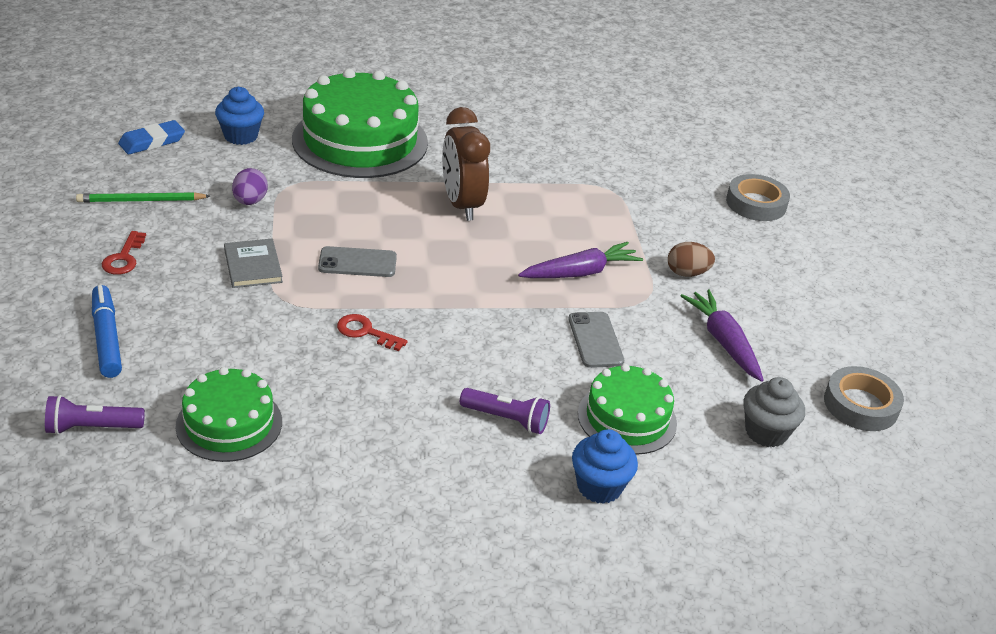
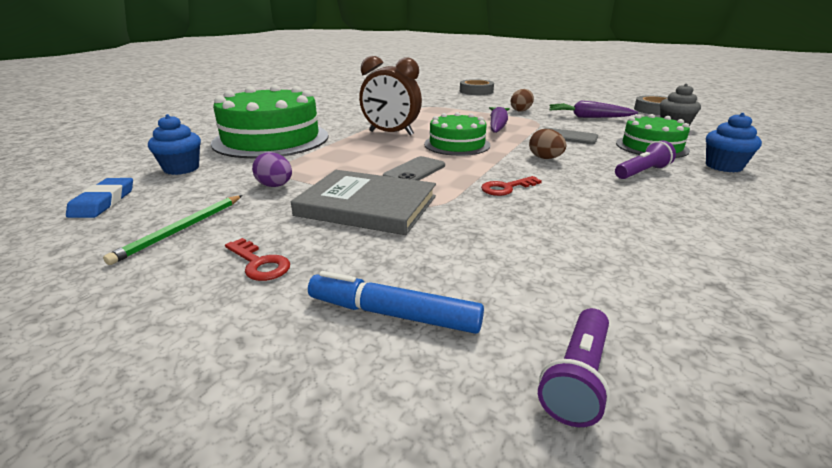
camera: 50 degrees left, 10 degrees down
green cake [176,367,282,462] -> green cake moved to [424,112,491,156]
grey book [224,238,283,288] -> grey book [291,170,436,235], size x1.77
none -> brown egg [529,129,566,159]

